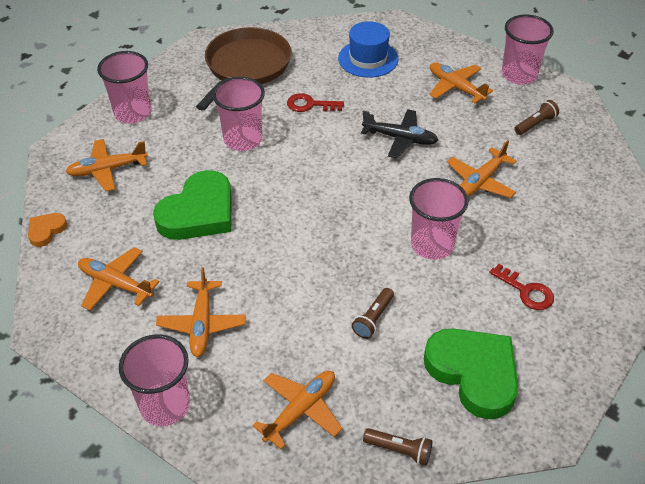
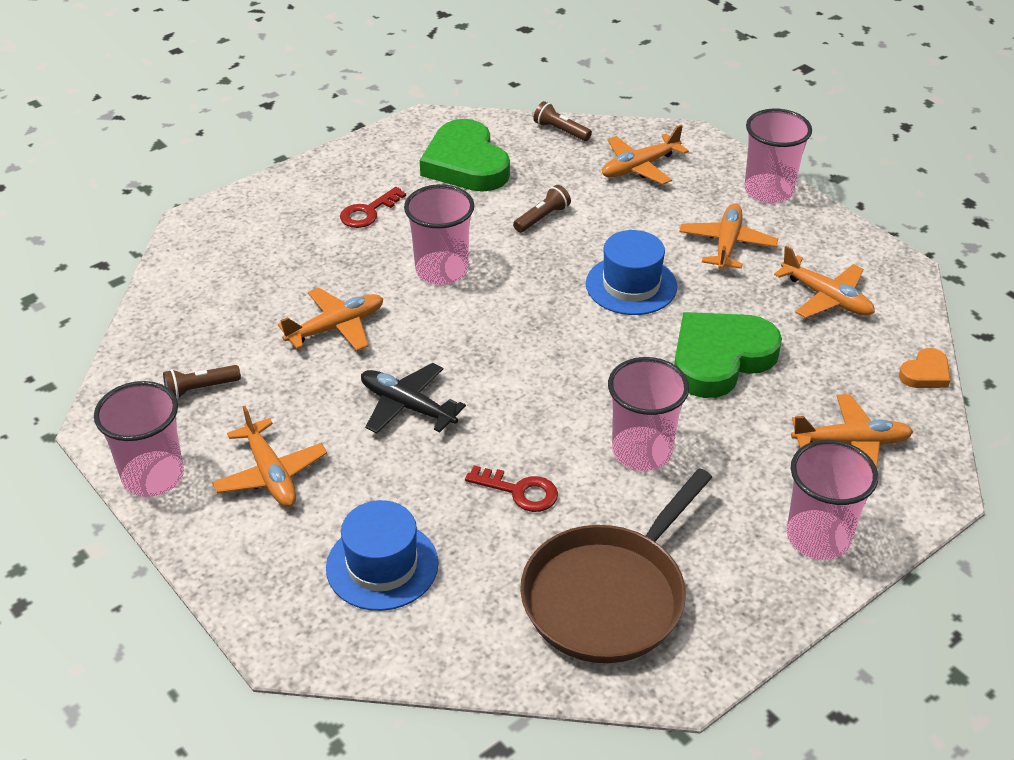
camera: 165 degrees left, 5 degrees down
red key [489,264,554,310] -> red key turned 105 degrees counterclockwise [340,187,406,228]
none -> blue hat [586,230,677,315]

